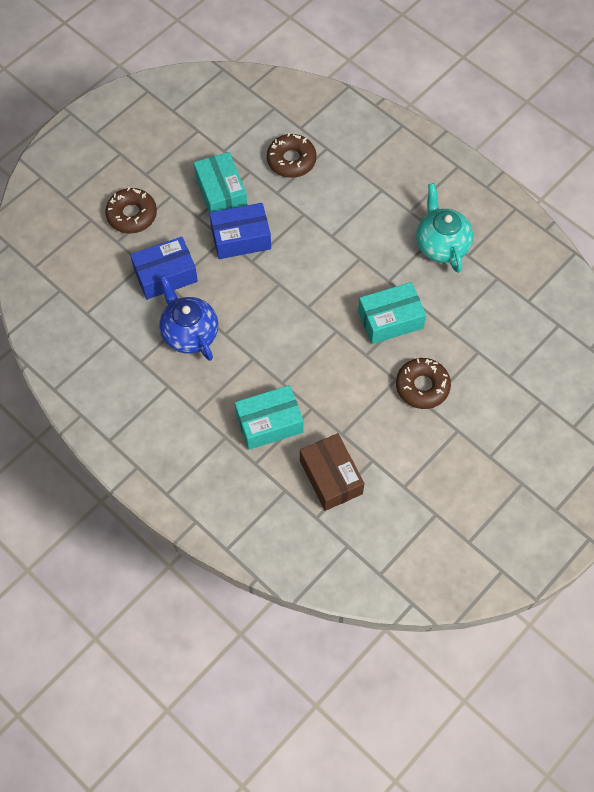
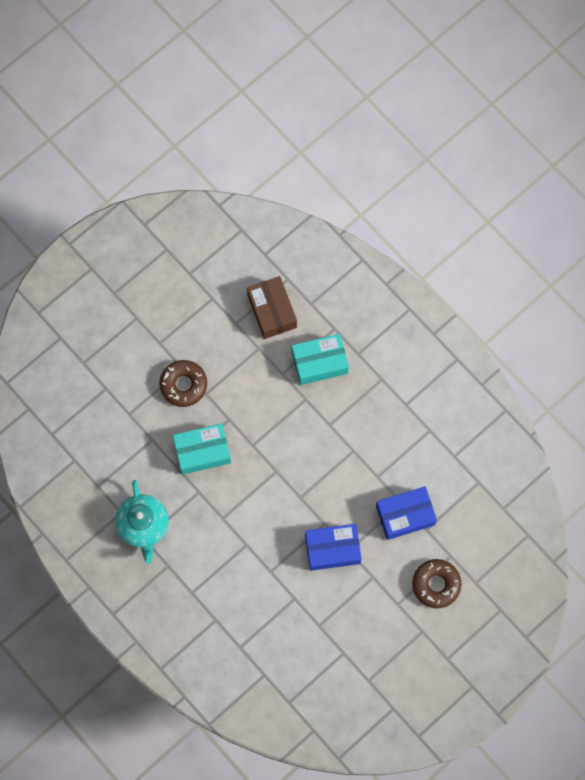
camera: 175 degrees left, 10 degrees up
blue teapot [159,275,218,361] -> none
turquoise box [194,152,247,213] -> none
brown donut [267,133,317,178] -> none

